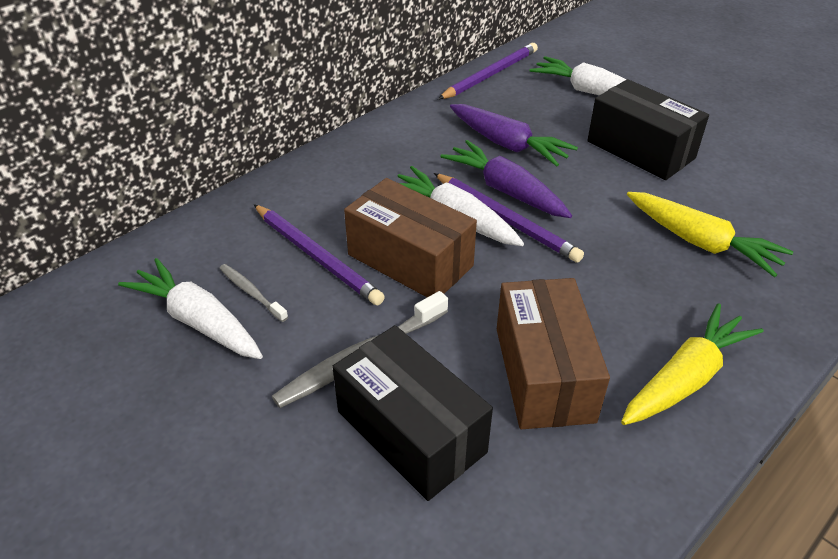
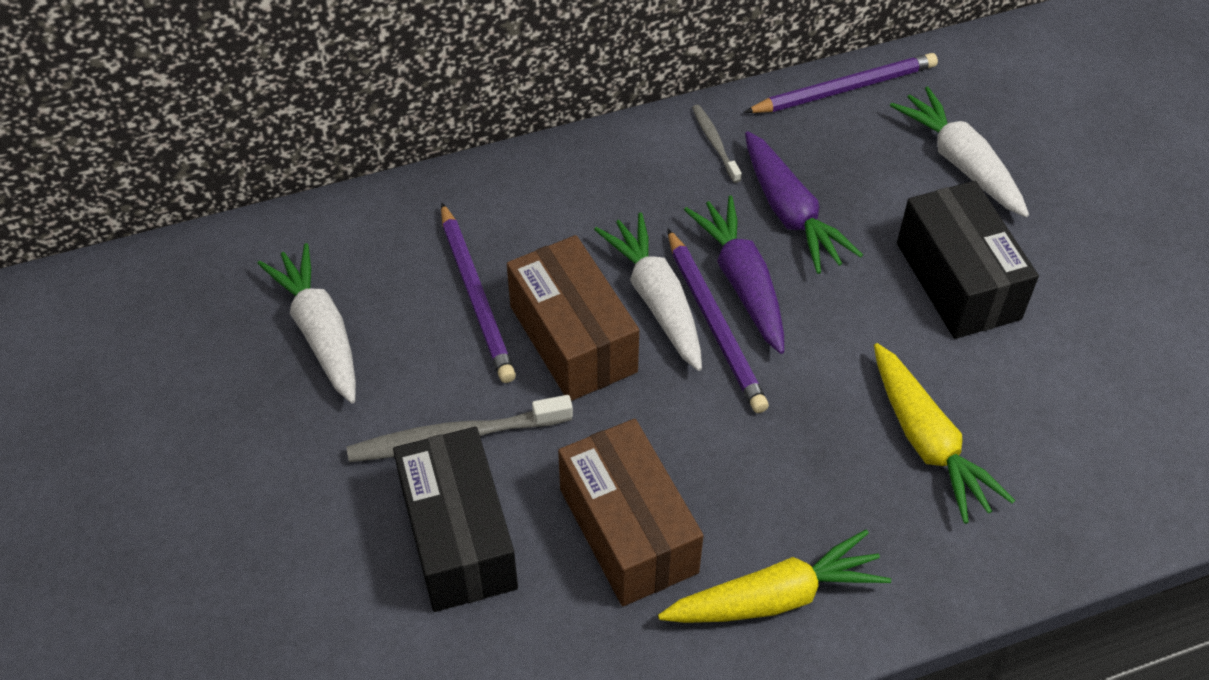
camera: 25 degrees right, 10 degrees up
grey toothbrush [219,264,288,322] -> grey toothbrush moved to [692,105,742,183]
brown box [497,278,610,429] -> brown box turned 45 degrees counterclockwise [558,419,704,606]

